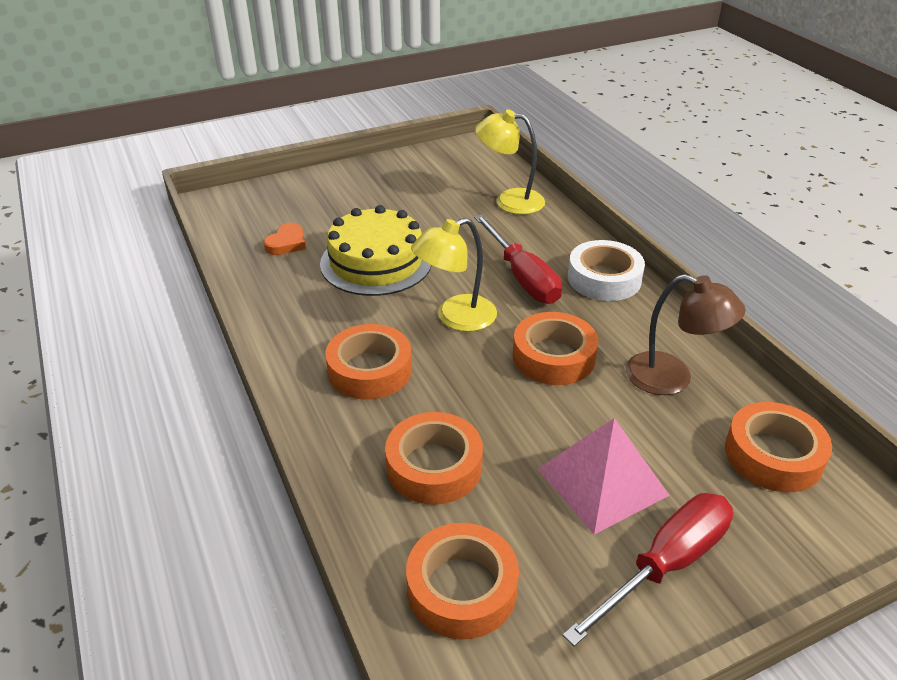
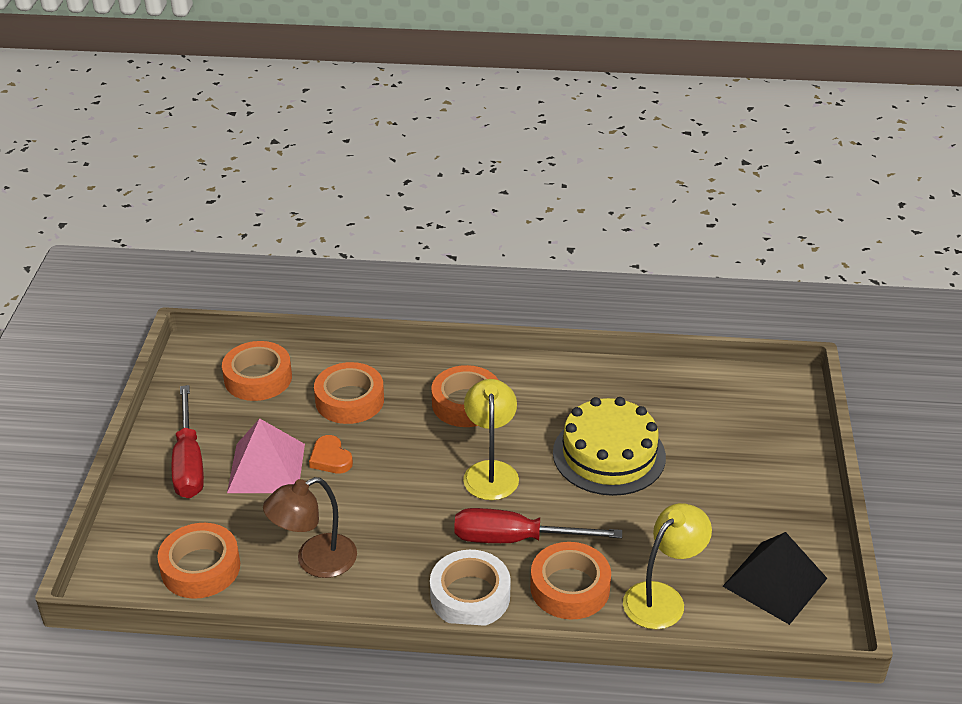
camera: 120 degrees right, 0 degrees up
orange heart [264,223,306,255] -> orange heart moved to [309,435,353,474]
orange tape [513,312,598,385] -> orange tape moved to [530,542,611,620]
none -> black pyramid [723,532,828,625]

